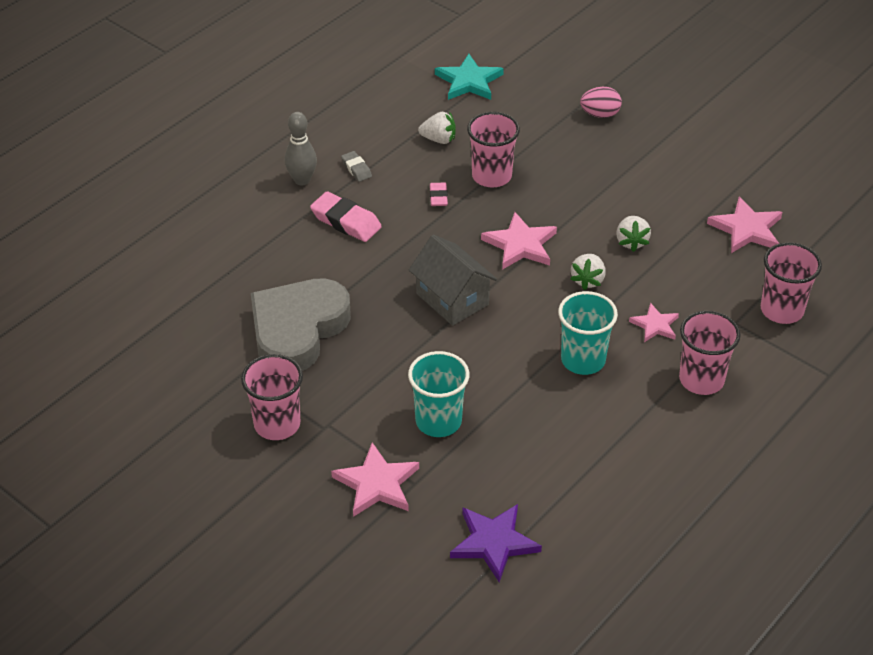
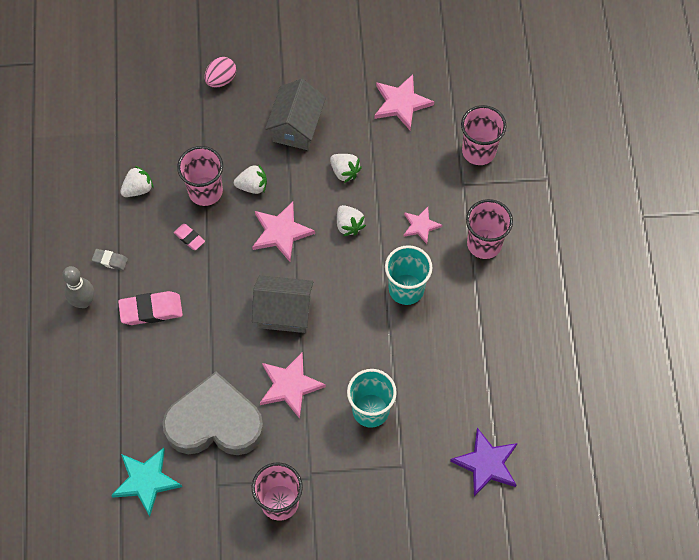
camera: 45 degrees left, 20 degrees up
grey heart [251,278,351,371] -> grey heart turned 105 degrees clockwise [162,372,264,455]
pink star [331,442,419,517] -> pink star moved to [260,353,326,419]
turquoise star [435,54,504,100] -> turquoise star moved to [111,448,182,516]
none -> white strawberry [234,165,267,194]
none -> grey house [265,79,326,150]

